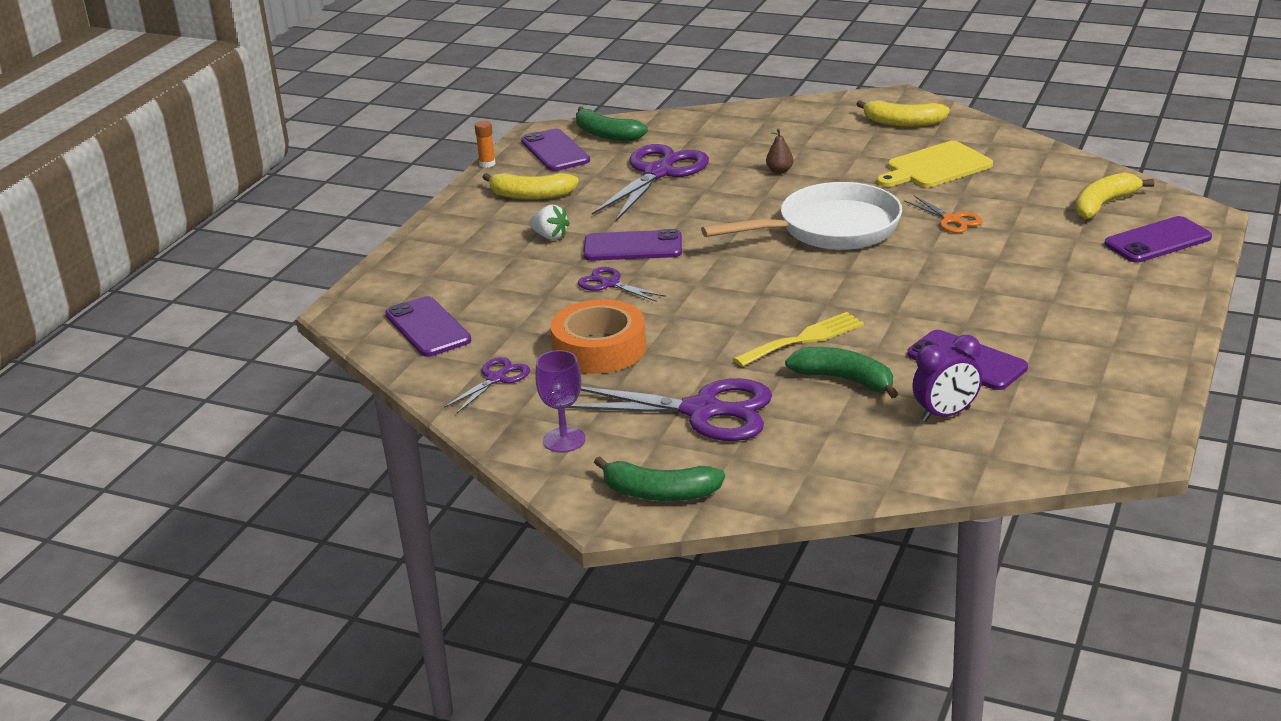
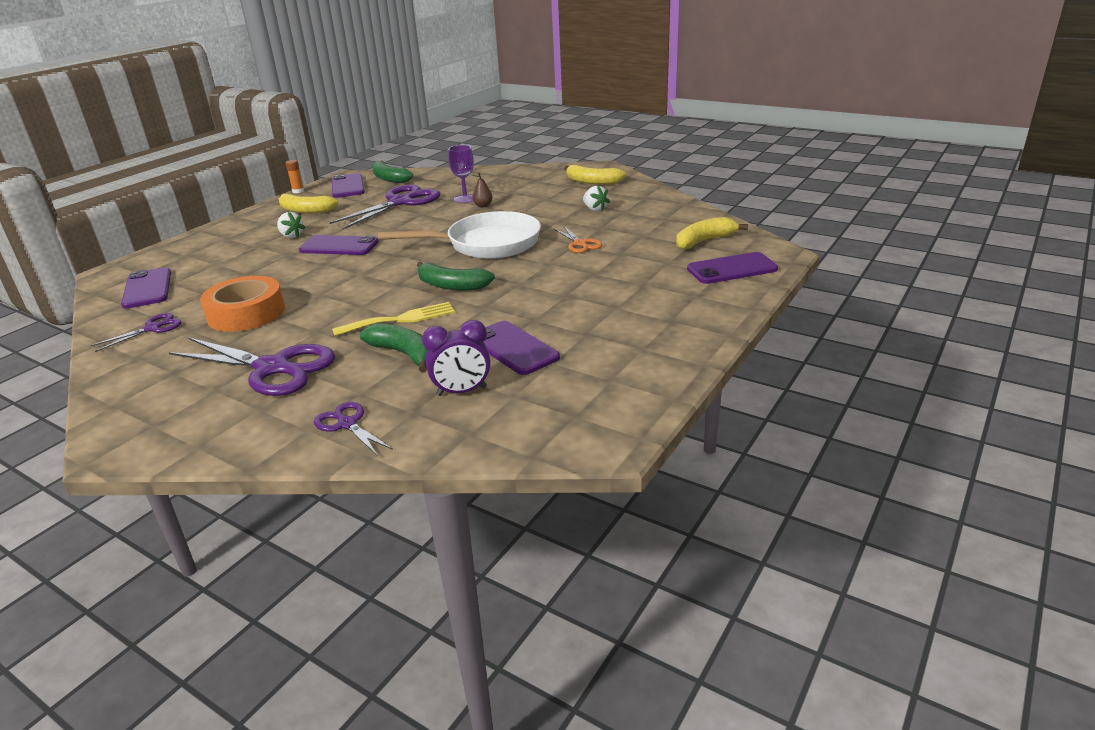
camera: 10 degrees right, 0 degrees up
purple goblet [535,350,585,453] -> purple goblet moved to [448,145,474,203]
purple scissors [578,267,666,302] -> purple scissors moved to [314,402,393,456]
green banana [594,456,725,501] -> green banana moved to [417,262,495,290]
yellow cutting board [877,141,993,187] -> white strawberry [583,186,610,211]

